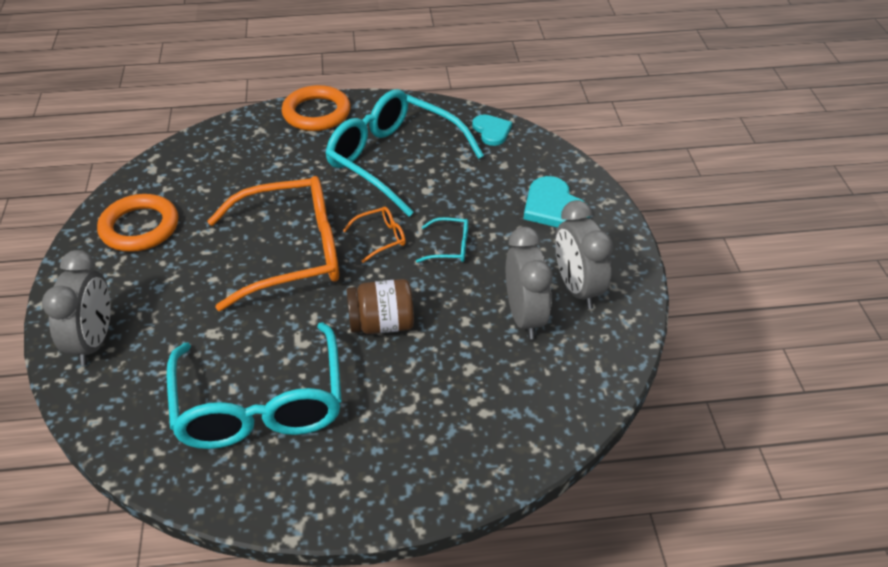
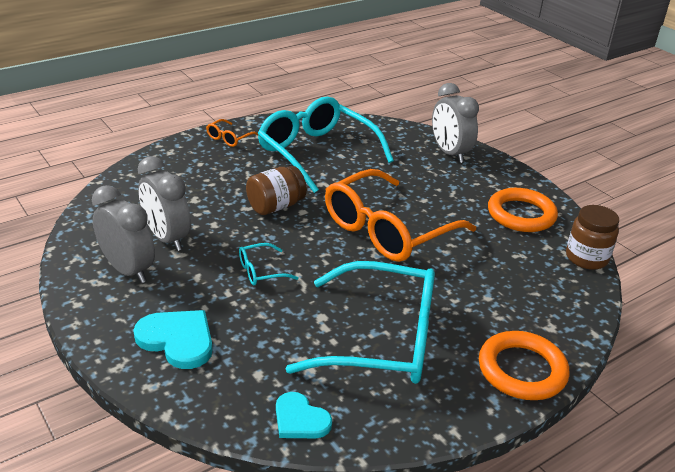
camera: 150 degrees right, 10 degrees down
orange glasses [343,207,406,263] -> orange glasses moved to [206,119,258,147]
none -> brown jar [566,205,619,270]

